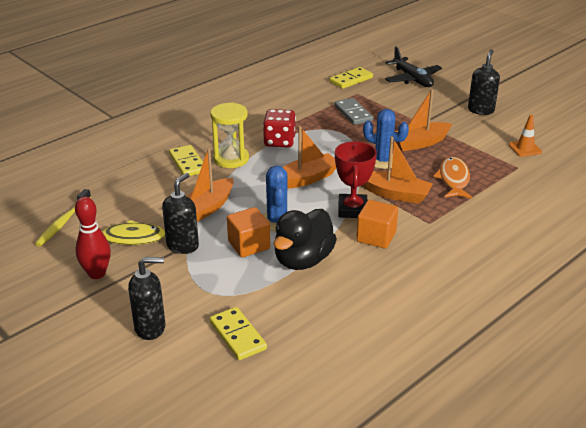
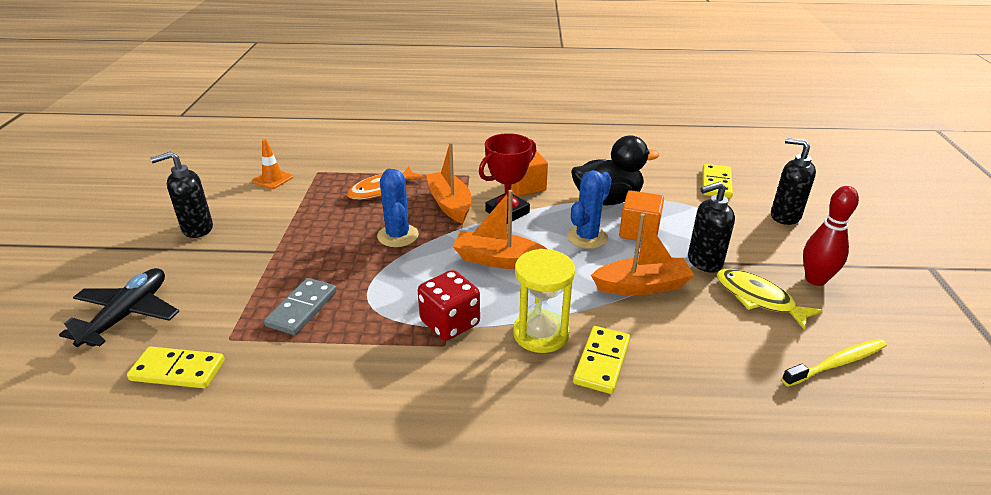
camera: 135 degrees left, 0 degrees up
orange boat [395,89,452,151] -> none

